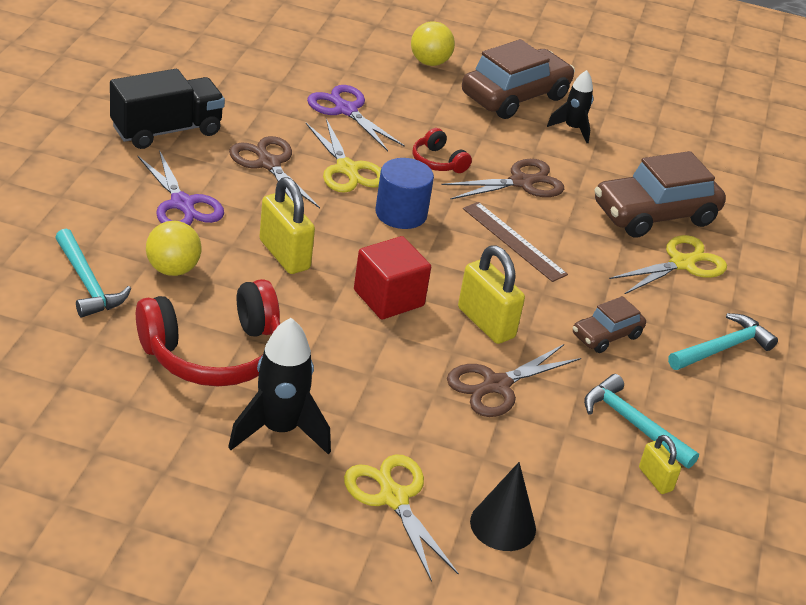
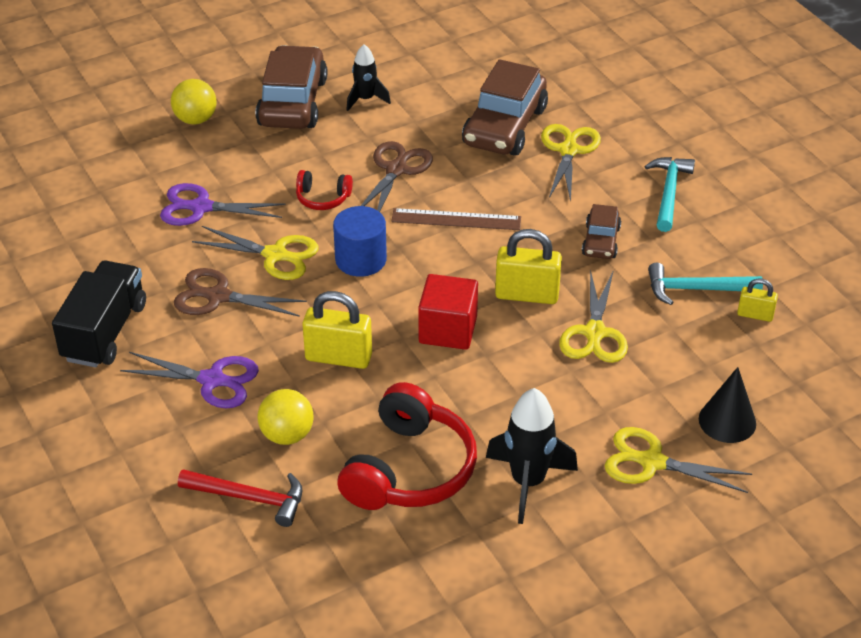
camera: 40 degrees left, 5 degrees up
turquoise hammer [55,229,131,317] -> red hammer [178,469,302,527]
brown scissors [447,344,581,417] -> yellow scissors [559,270,628,363]

